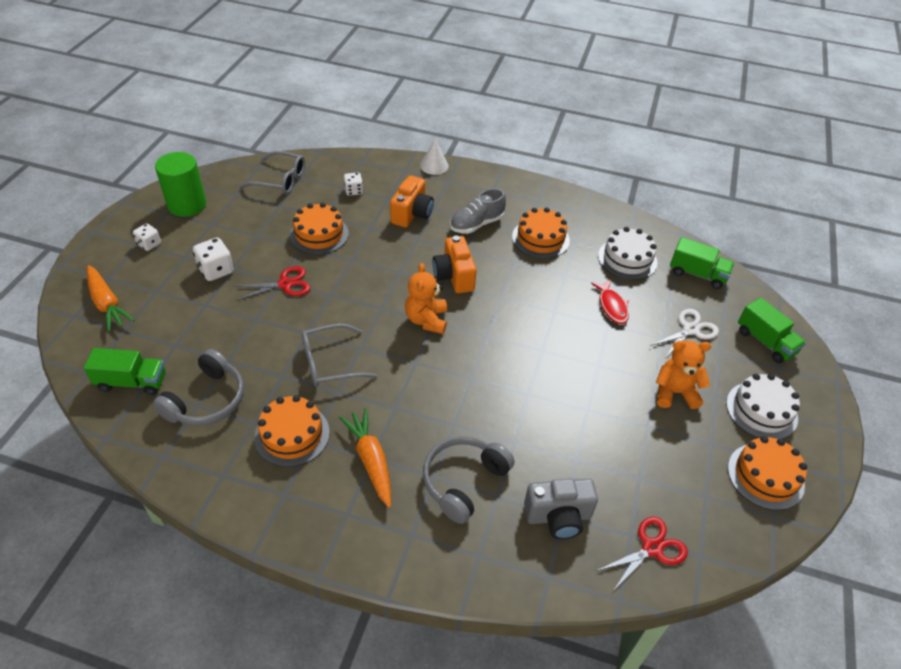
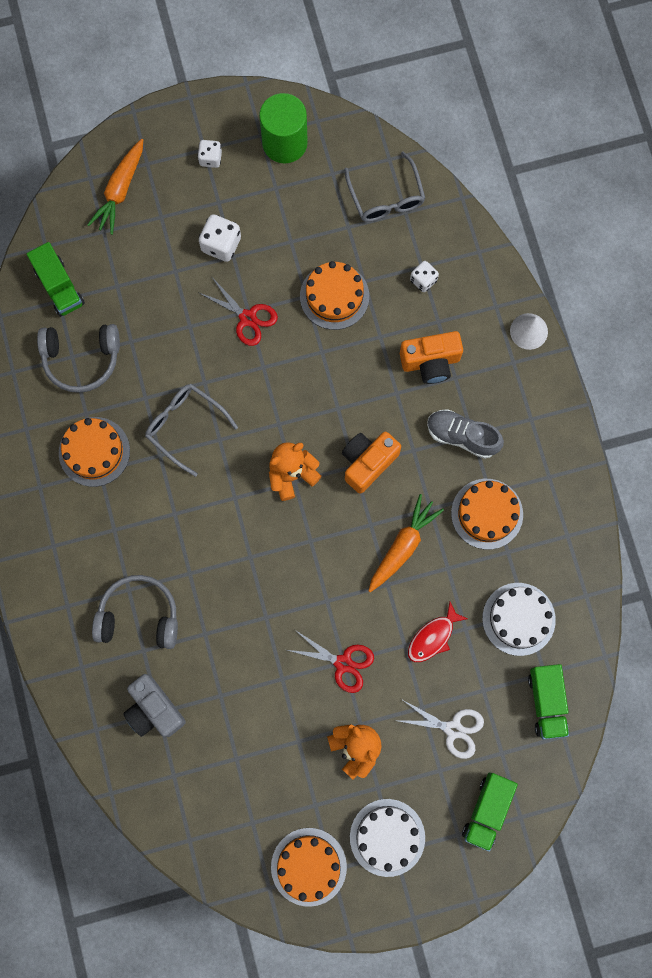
camera: 60 degrees right, 30 degrees up
orange carrot [339,408,391,508] -> orange carrot moved to [369,494,444,592]
red scissors [596,517,688,591] -> red scissors moved to [287,630,374,693]

